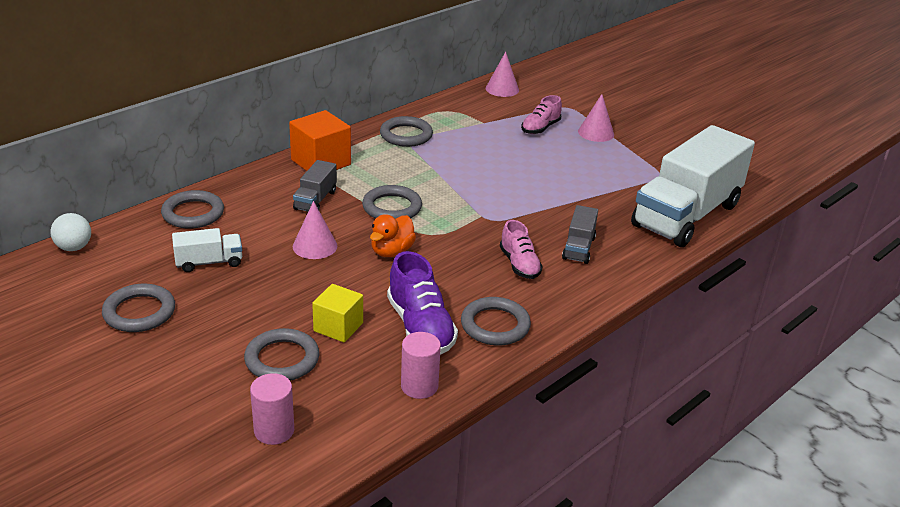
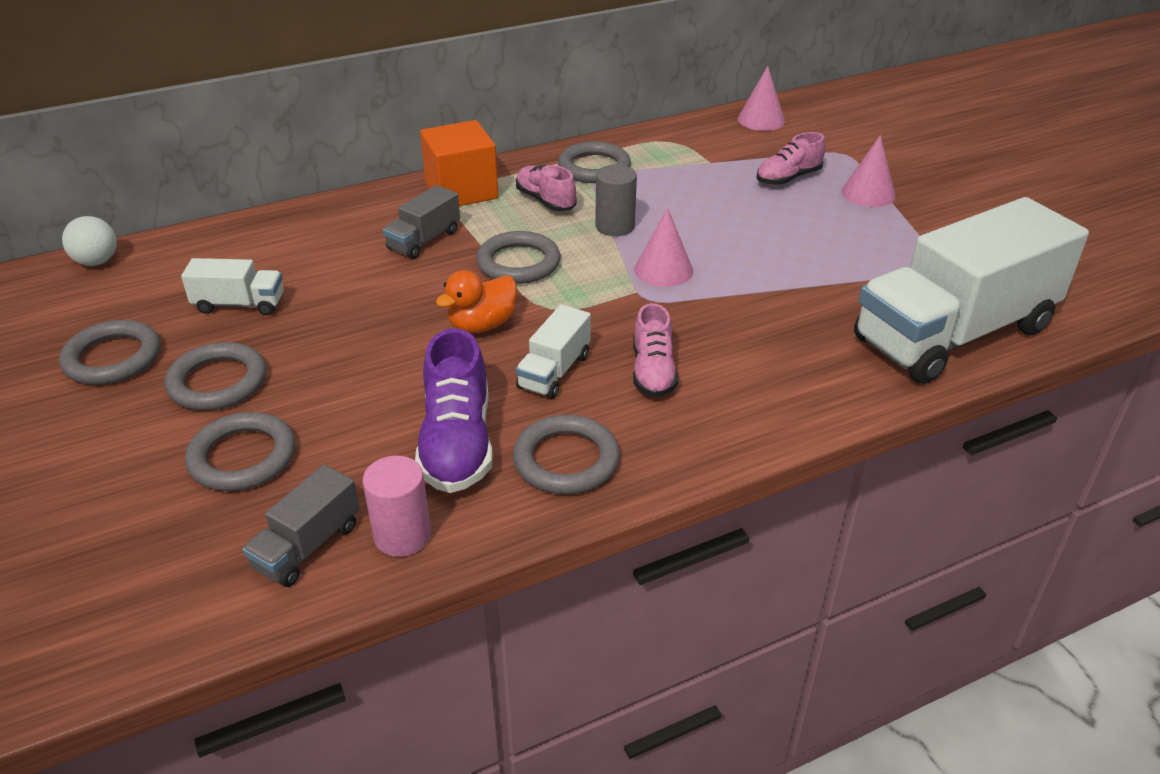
camera: 20 degrees right, 5 degrees up
grey ring [161,190,224,229] -> grey ring moved to [165,342,266,411]
pink cylinder [250,373,294,445] -> none
pink cone [293,201,337,259] -> pink cone moved to [634,208,693,287]
yellow cube [312,284,363,343] -> none
grey truck [562,205,598,264] -> grey truck moved to [243,465,360,587]
none -> pink shoe [516,165,576,211]
none -> white truck [516,305,591,399]
none -> grey cylinder [595,165,637,236]

